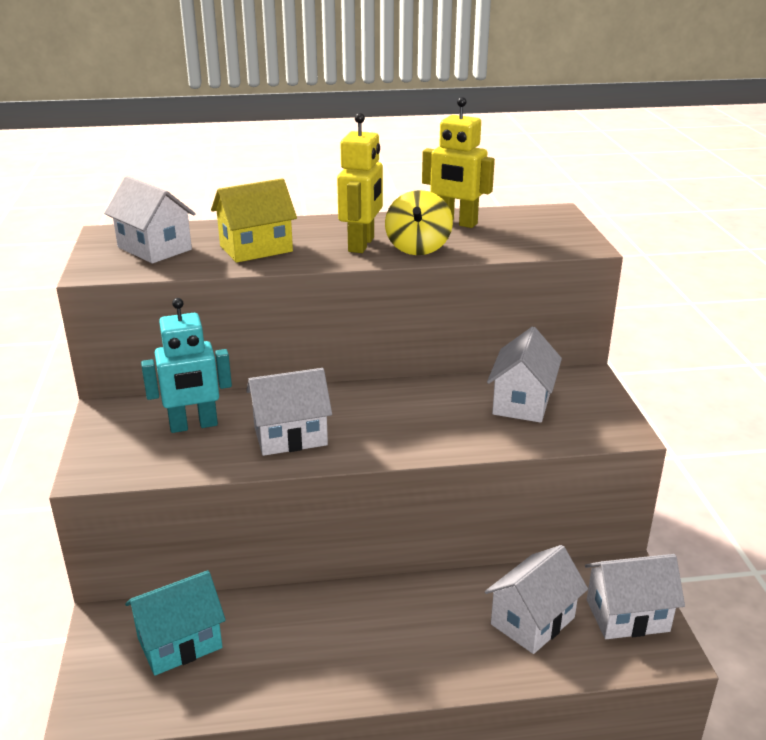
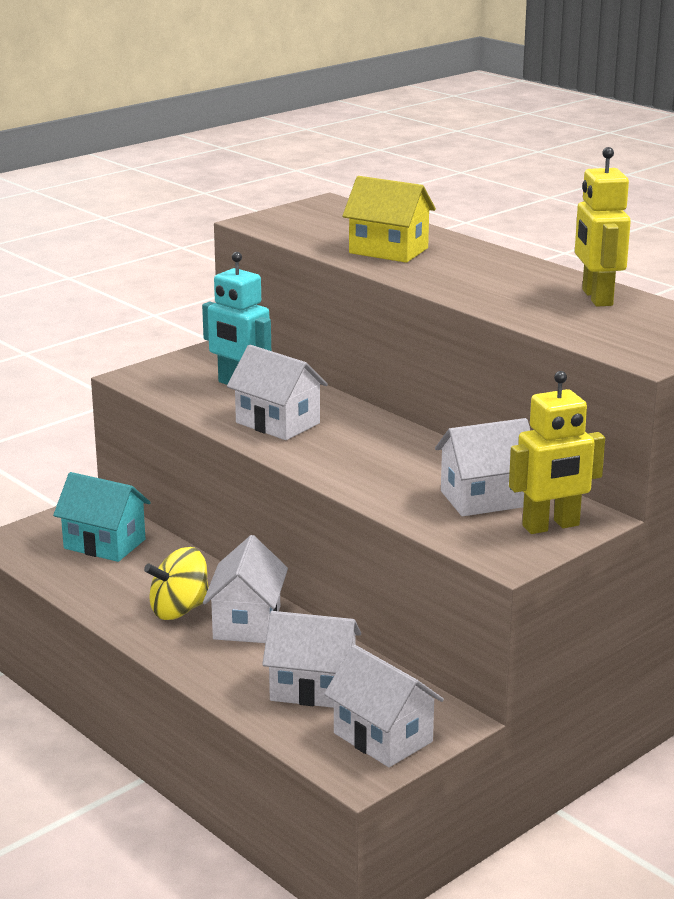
camera: 55 degrees right, 5 degrees down
white house [104,176,196,263] -> white house moved to [203,535,288,643]
yellow robot [337,113,383,253] -> yellow robot moved to [509,371,605,534]
yellow spinning top [385,190,453,255] -> yellow spinning top moved to [144,547,209,620]

